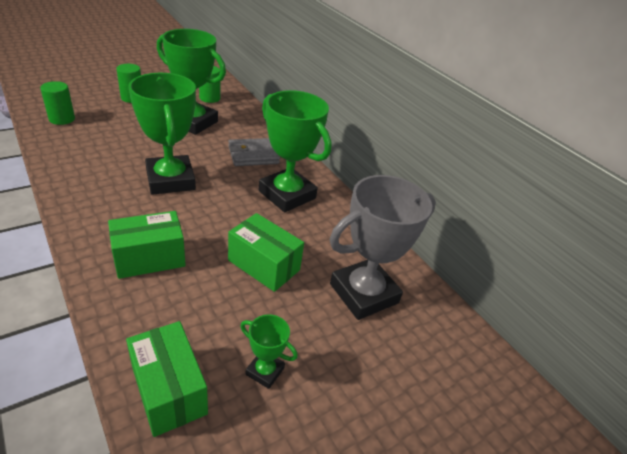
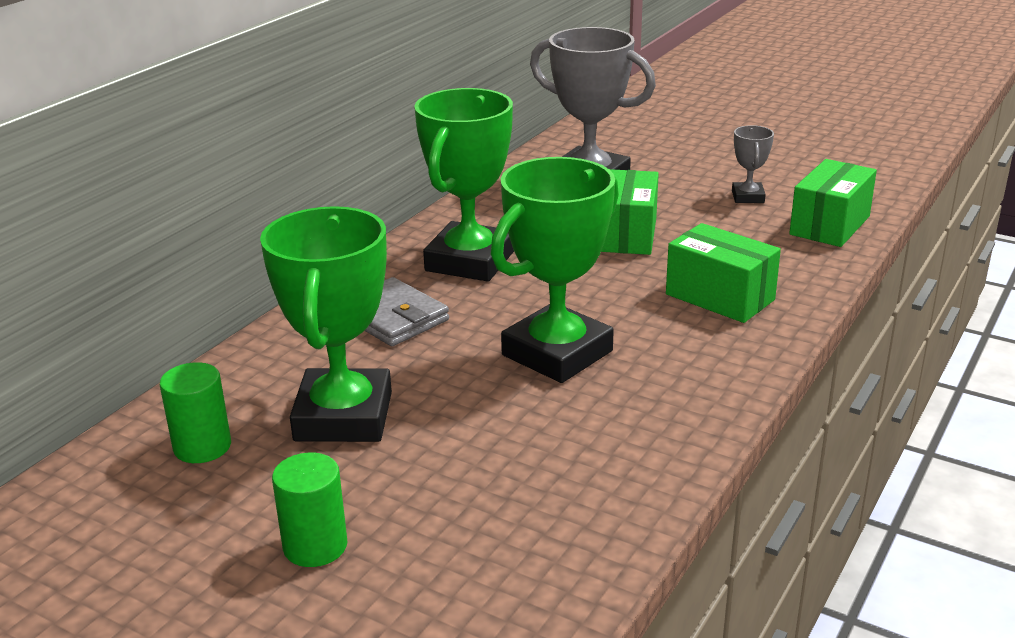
camera: 110 degrees left, 10 degrees down
green cylinder [40,81,75,125] -> none
green trophy [240,314,298,389] -> grey trophy [732,125,774,203]

